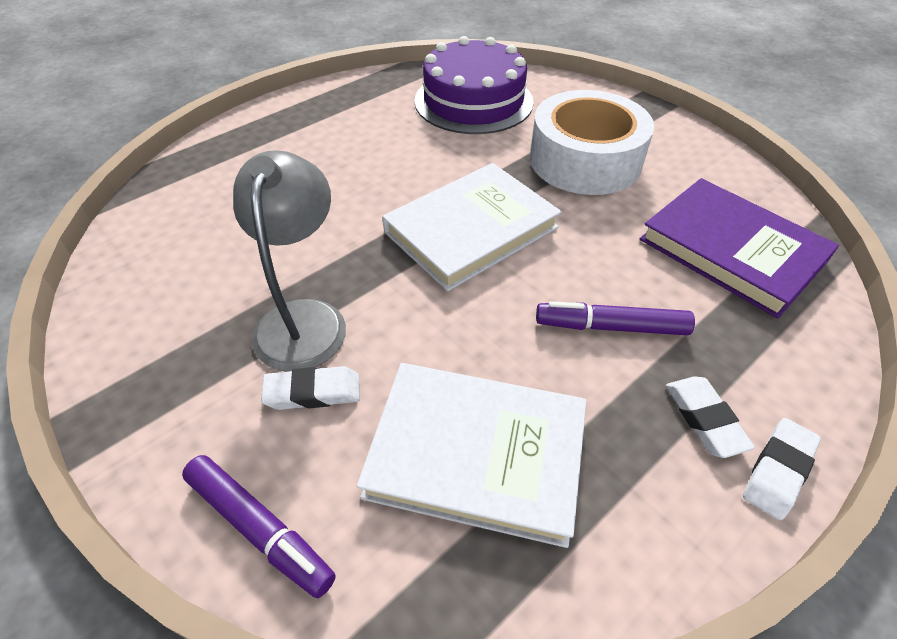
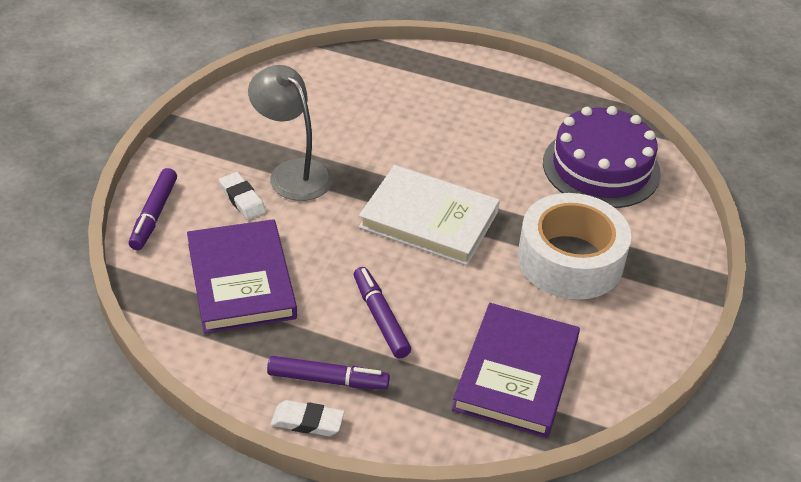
camera: 60 degrees right, 5 degrees down
grey lamp [233,150,346,372] -> grey lamp turned 105 degrees counterclockwise [248,65,333,201]
white book [357,363,587,548] -> purple book [187,219,297,334]
white eraser [666,377,755,458] -> purple marker [267,356,390,390]

